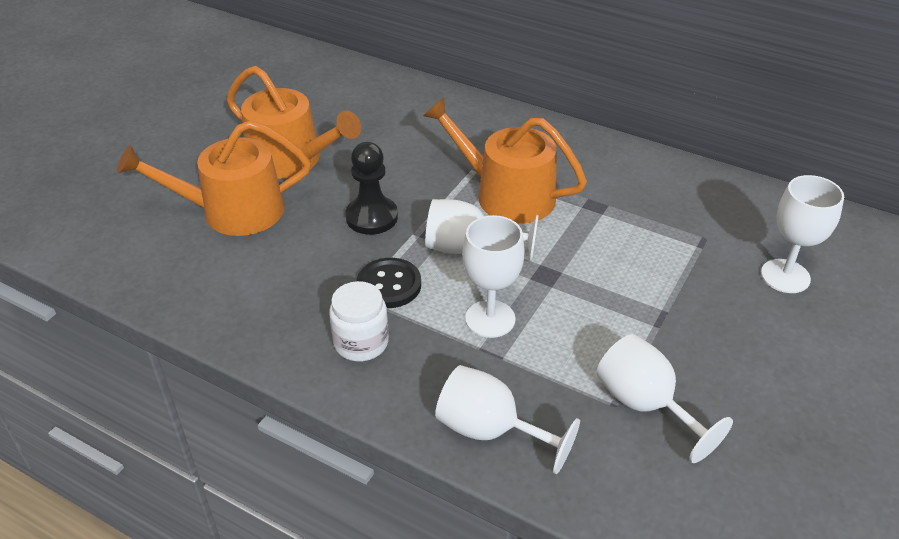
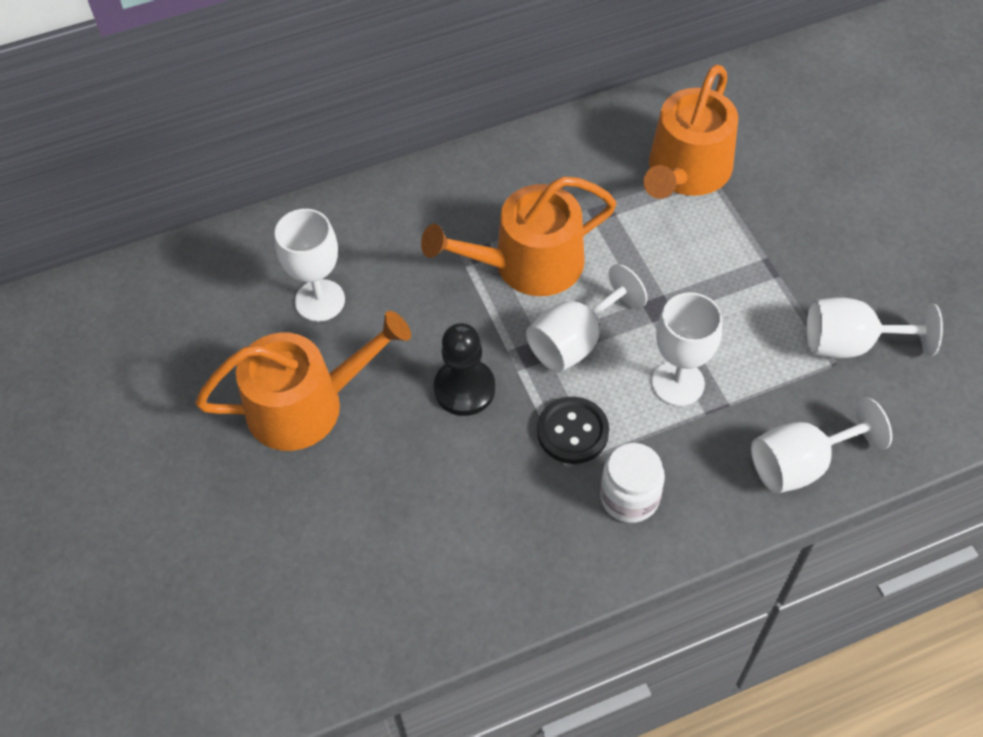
camera: 50 degrees left, 15 degrees up
orange watering can [117,121,311,236] -> orange watering can moved to [644,64,738,199]
white goblet [761,175,844,293] -> white goblet moved to [275,209,345,322]

